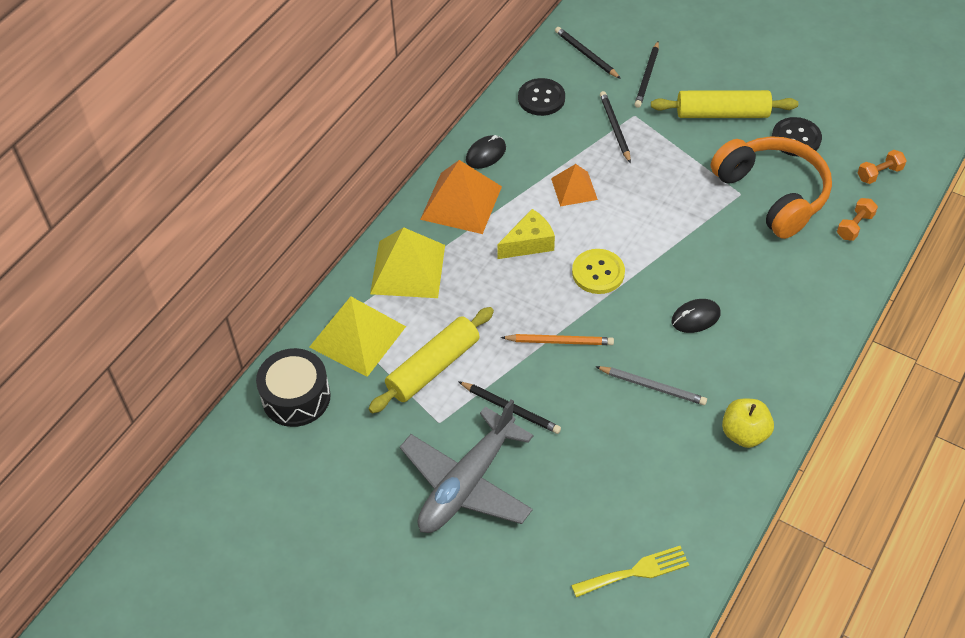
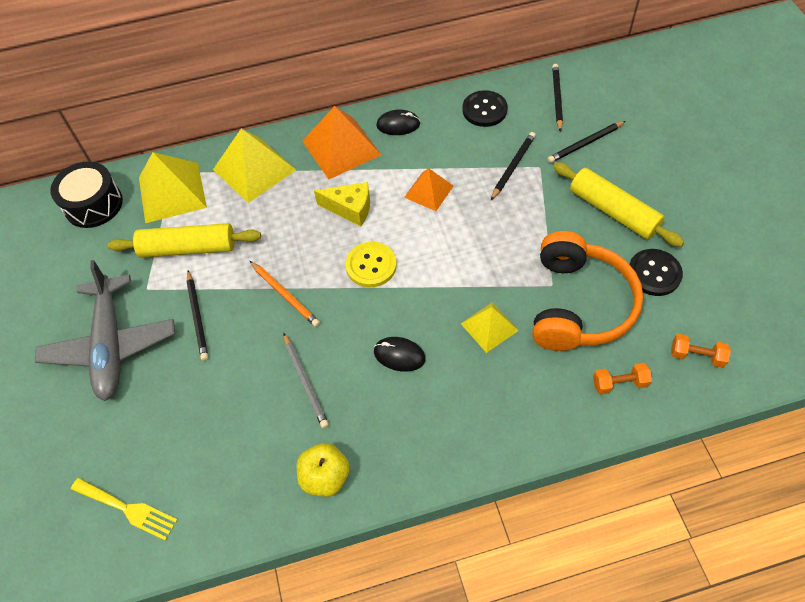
camera: 45 degrees right, 5 degrees up
grey plane [400,399,534,533] -> grey plane turned 90 degrees counterclockwise [35,260,175,401]
none -> yellow pyramid [461,302,519,353]

